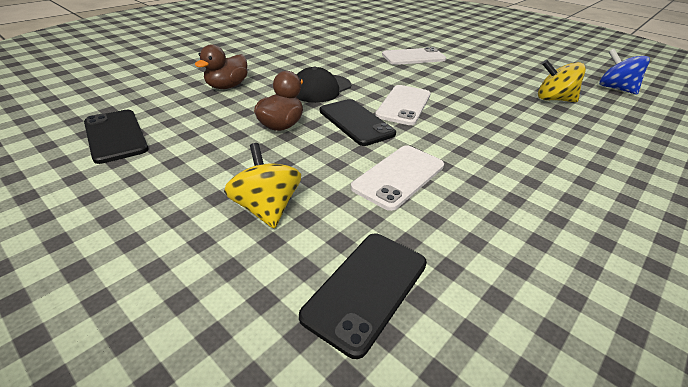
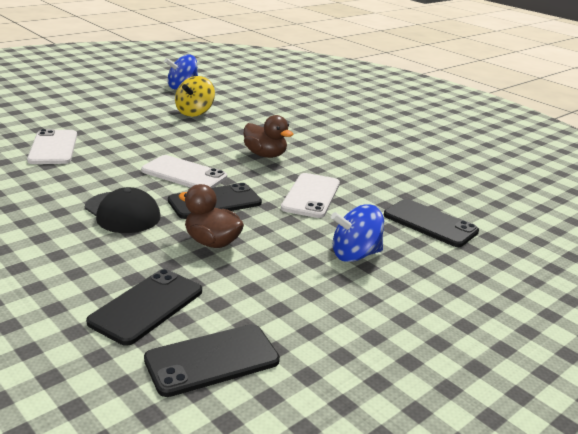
camera: 85 degrees left, 10 degrees down
brown duck [195,44,248,89] -> brown duck moved to [244,115,293,158]
yellow spinning top [224,143,301,228] -> blue spinning top [331,205,384,262]
white phone [351,145,444,211] -> white phone turned 60 degrees clockwise [281,173,340,218]
none -> black phone [86,269,202,346]

